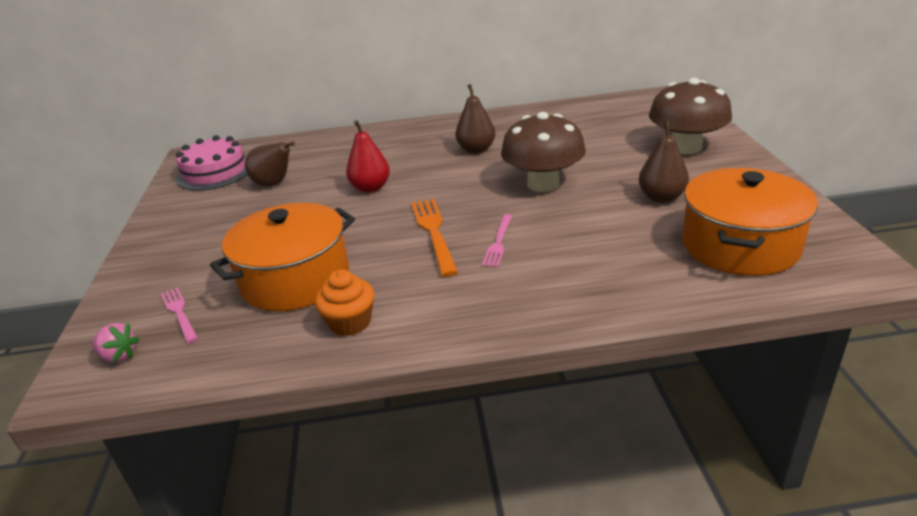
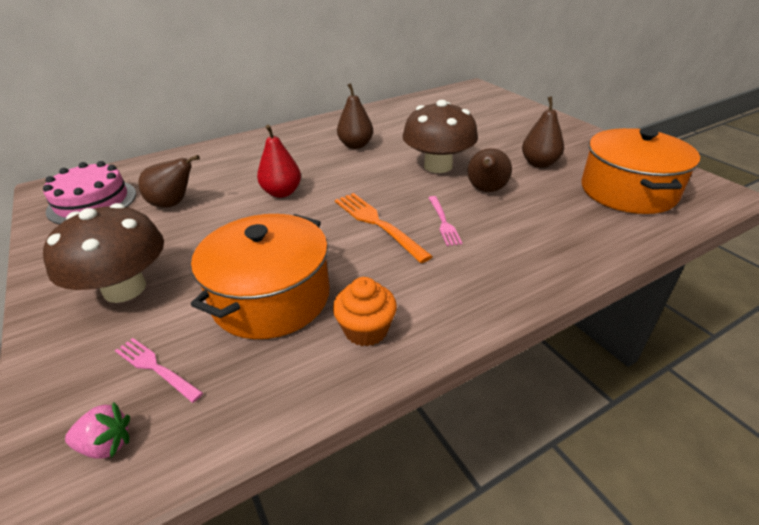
camera: 25 degrees left, 5 degrees up
brown mushroom [649,78,732,154] -> brown mushroom moved to [43,203,164,303]
none -> brown pear [467,148,512,192]

